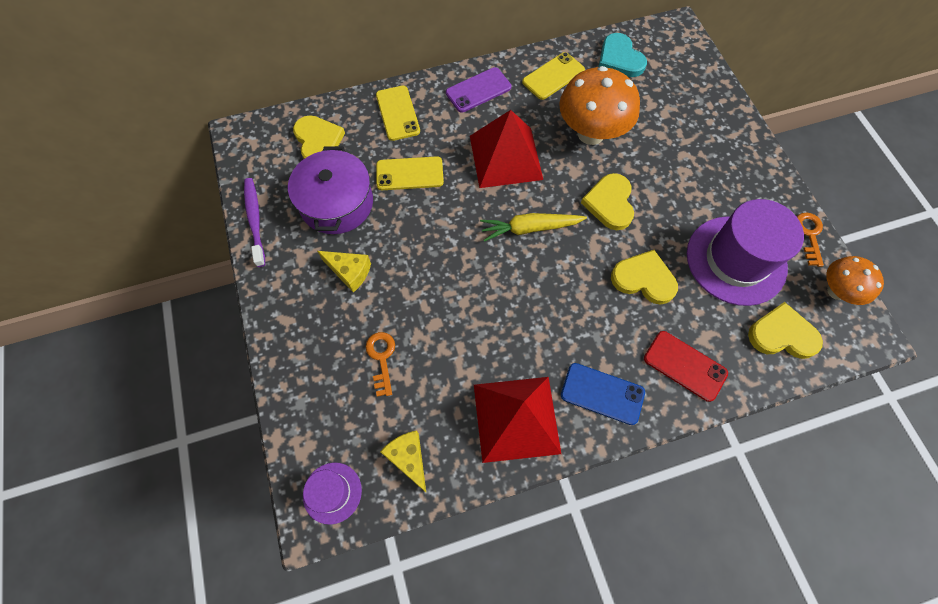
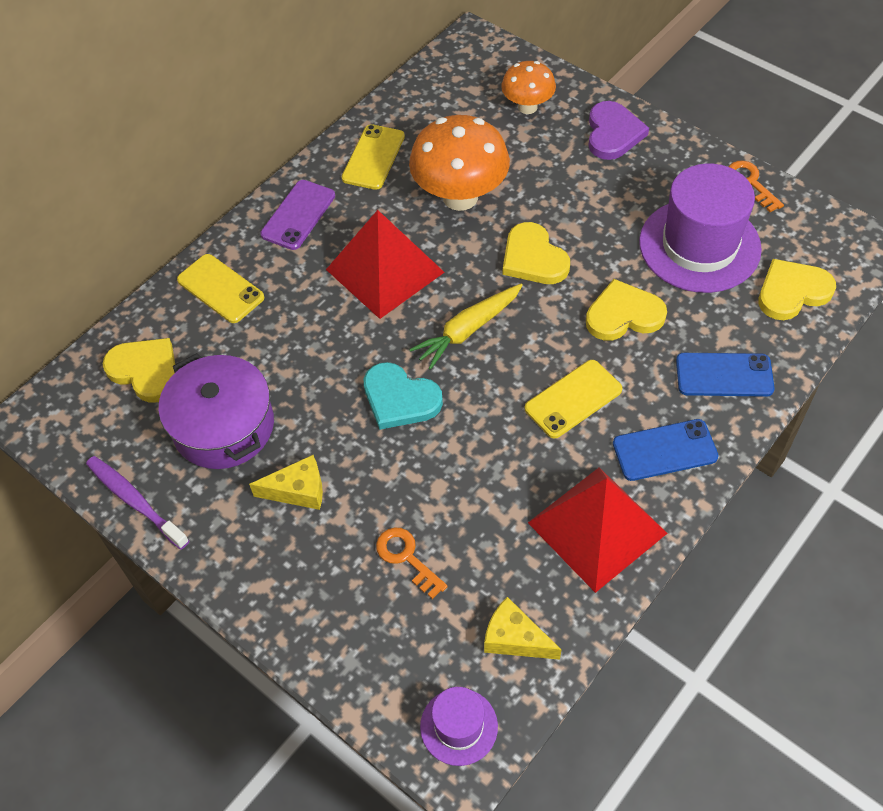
camera: 30 degrees left, 10 degrees down
yellow phone [376,156,444,190] -> yellow phone moved to [525,360,622,438]
turquoise heart [599,33,647,77] -> turquoise heart moved to [364,362,443,430]
red phone [644,331,728,402] -> blue phone [676,353,774,397]
orange mushroom [826,256,884,305] -> orange mushroom moved to [501,61,556,114]
none -> purple heart [588,101,649,160]

